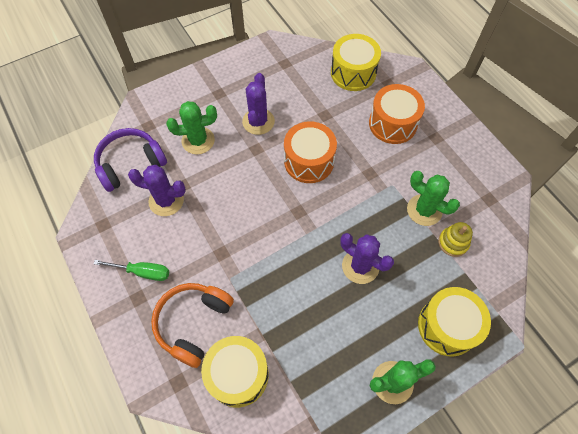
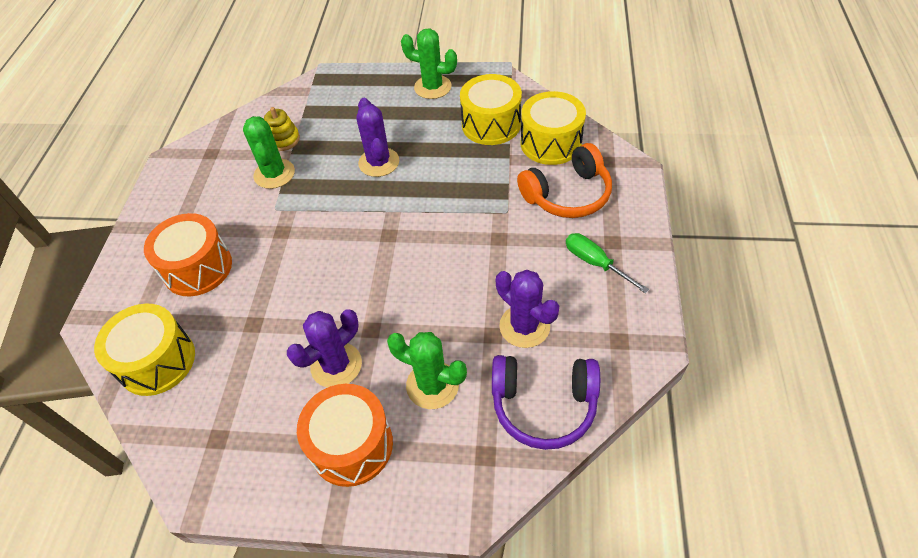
camera: 140 degrees left, 10 degrees down
orange drum [284,121,337,183] -> orange drum moved to [297,384,393,487]
yellow drum [418,287,491,356] -> yellow drum moved to [460,74,522,145]

